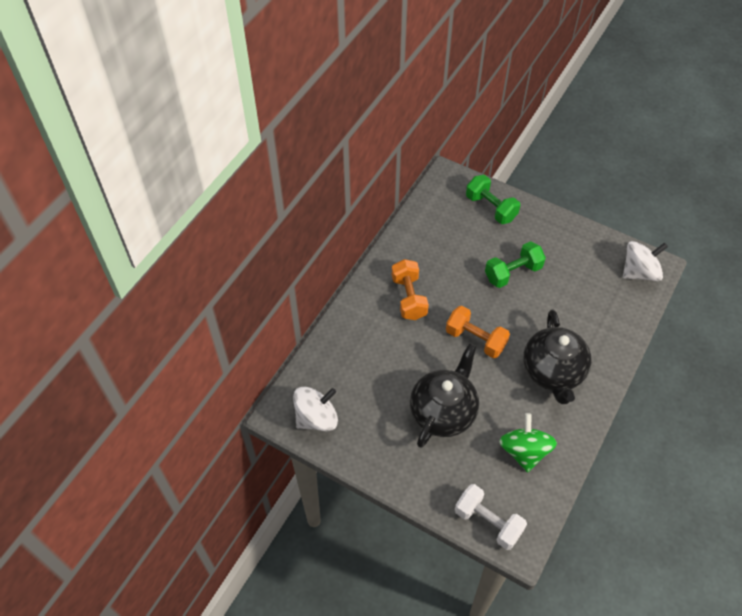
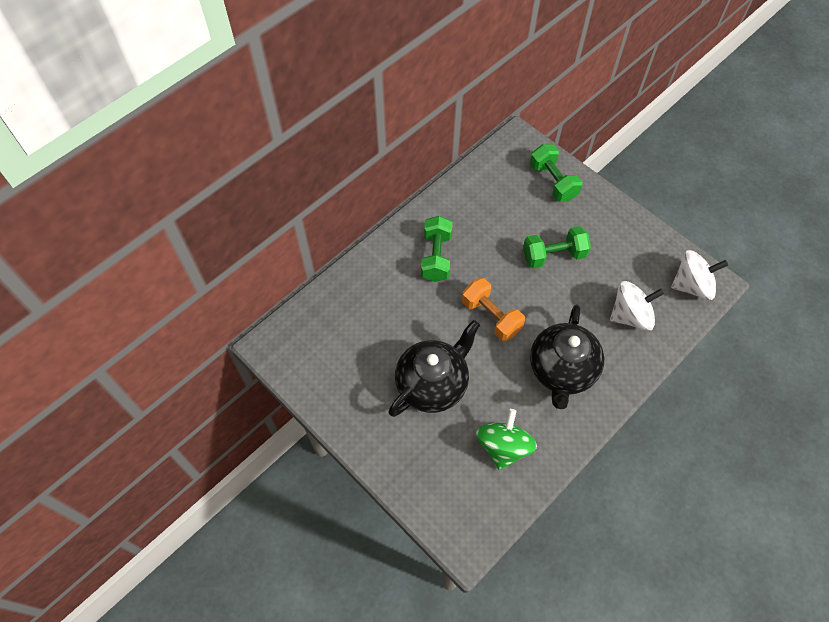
camera: 15 degrees right, 5 degrees up
white spinning top [293,387,338,431] -> white spinning top moved to [610,281,664,331]
orange dumbbell [392,259,429,320] -> green dumbbell [421,216,453,282]
white dumbbell [455,484,527,550] -> none

